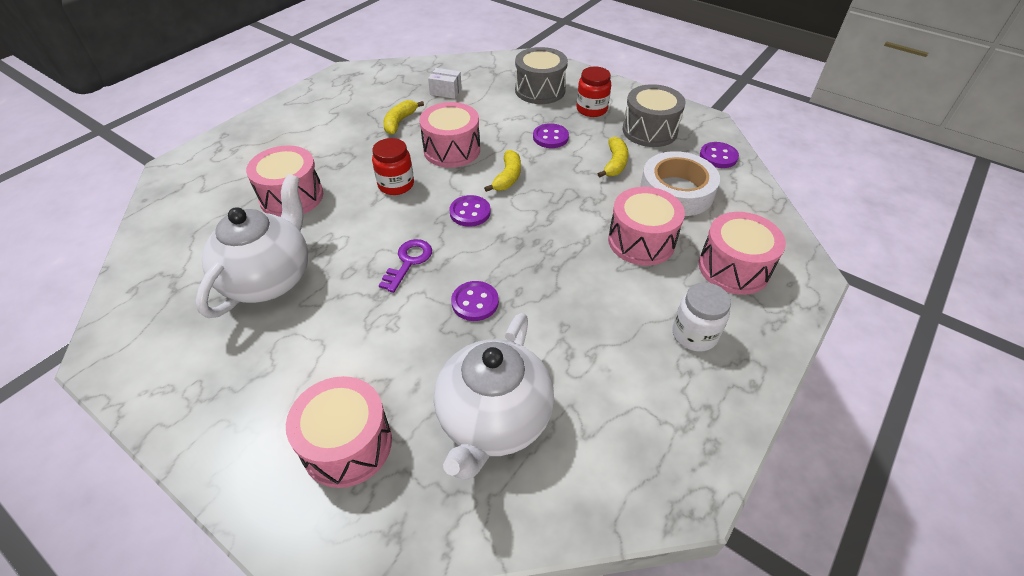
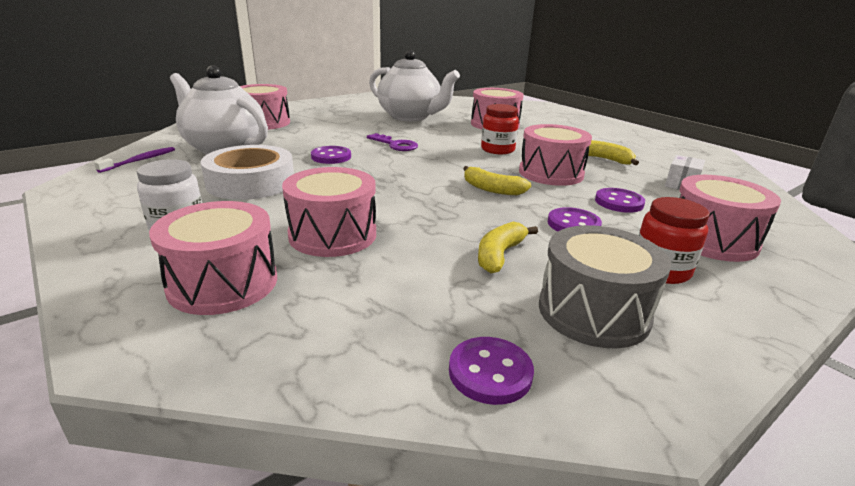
camera: 105 degrees right, 20 degrees down
purple button [449,195,491,227] -> purple button moved to [595,188,645,213]
grey drum [515,47,568,104] -> pink drum [679,175,781,262]
yellow banana [598,137,628,177] -> yellow banana turned 90 degrees clockwise [478,222,538,273]
white tape [640,151,720,216] -> white tape moved to [200,145,294,200]
none -> purple toothbrush [94,147,175,173]

